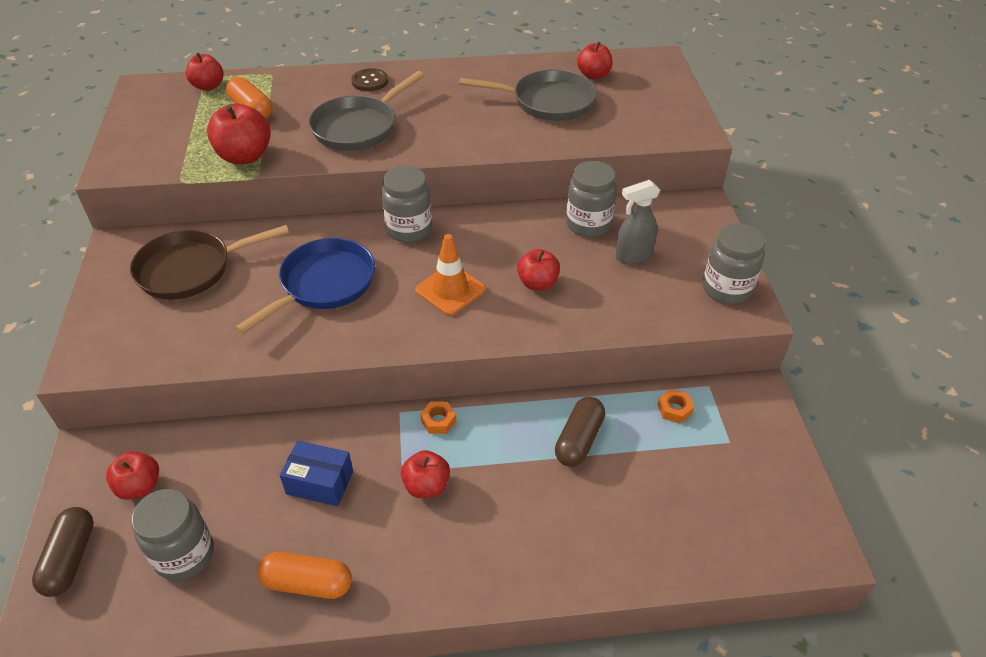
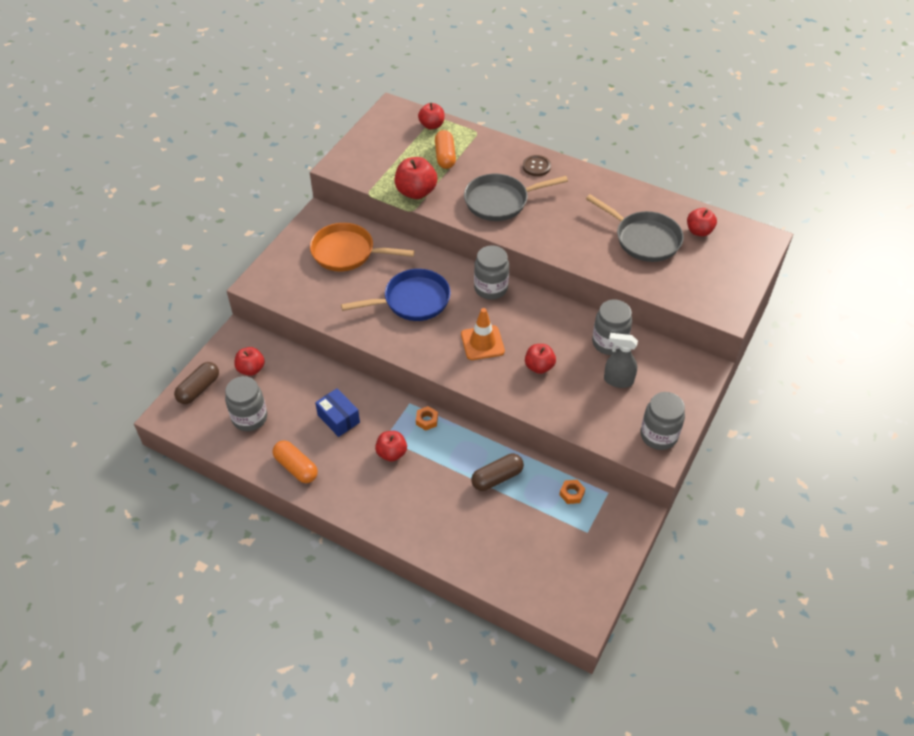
camera: 35 degrees right, 5 degrees up
brown pan [130,225,289,300] -> orange pan [310,223,414,271]

